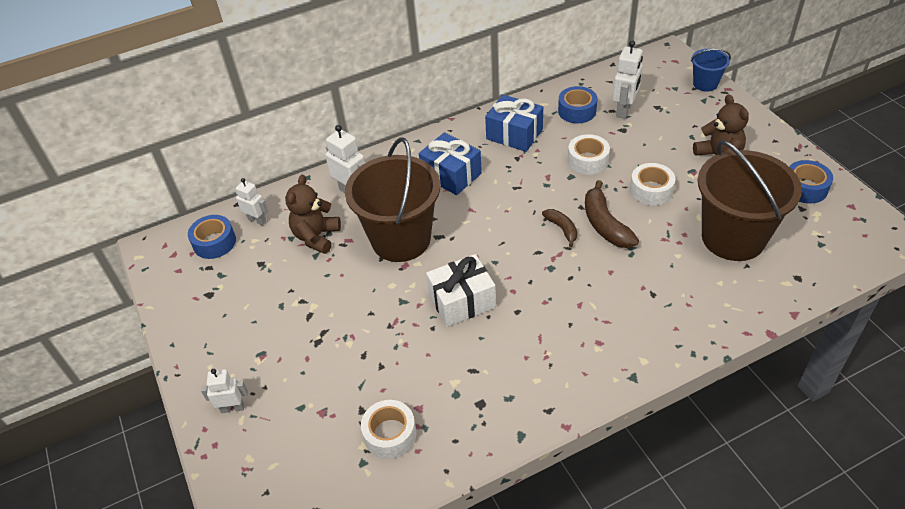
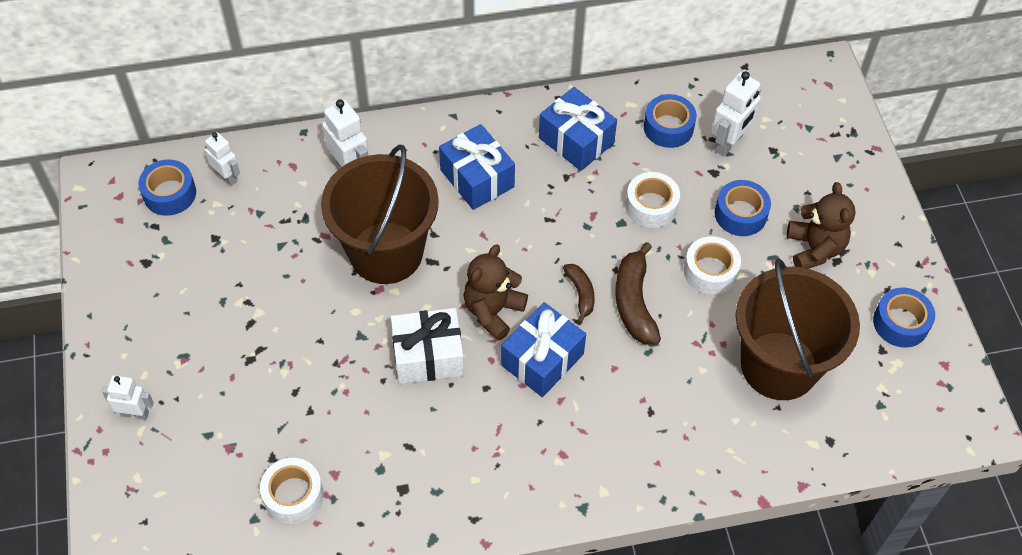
camera: 10 degrees right, 10 degrees up
brown teddy bear [285,175,341,254] -> brown teddy bear moved to [463,244,528,341]
blue bucket [691,49,731,92] -> none
none -> blue gift [501,302,586,397]
none -> blue tape [715,180,771,236]

